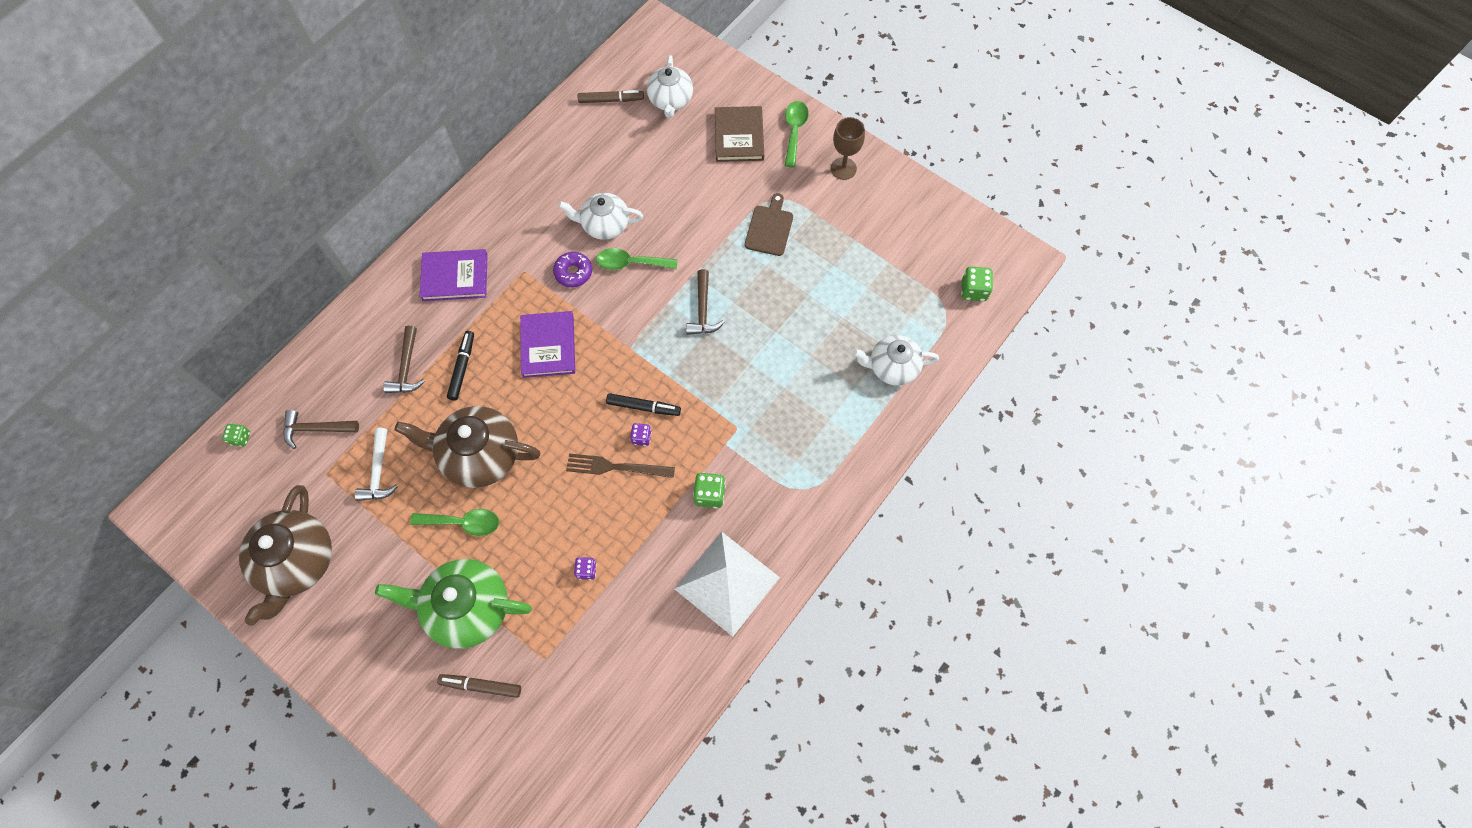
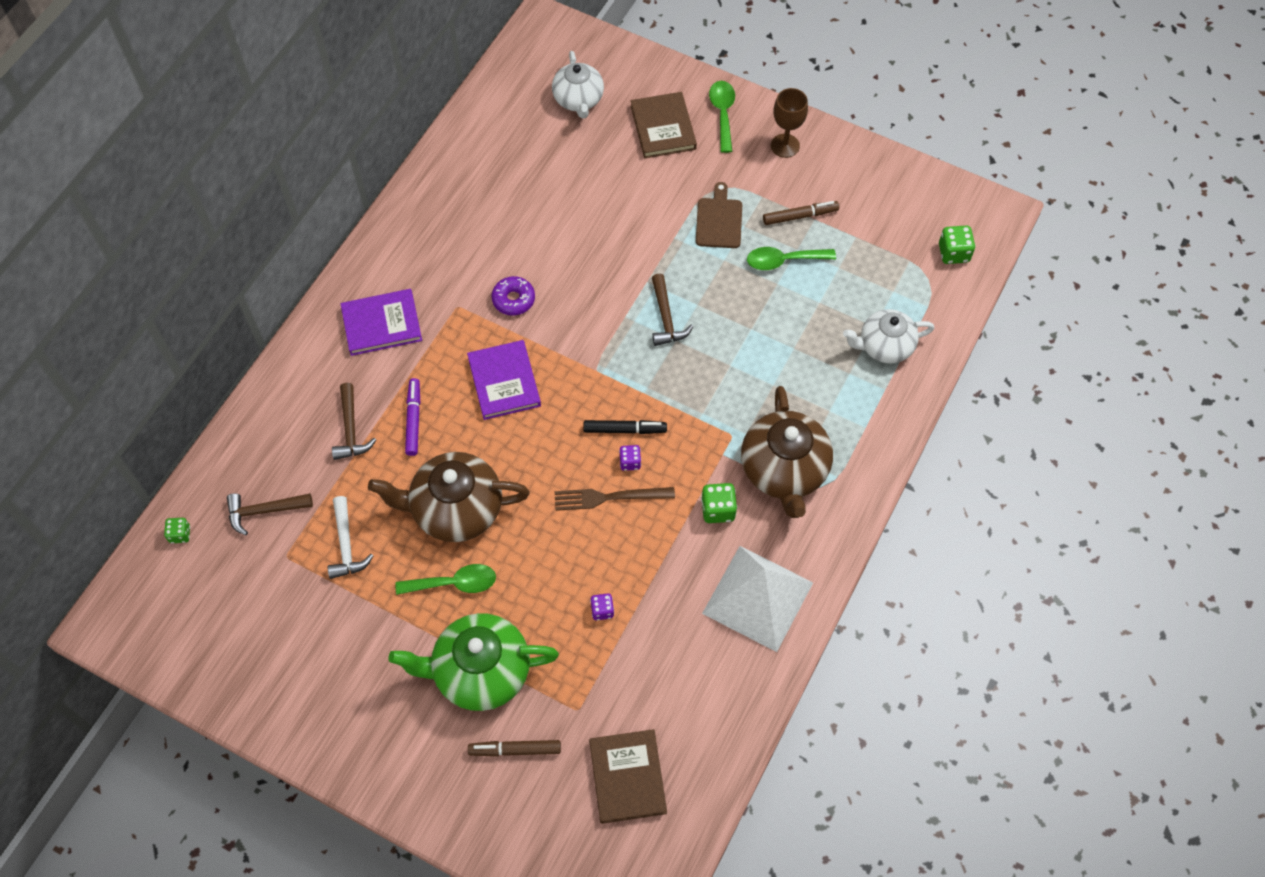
camera: 10 degrees left, 5 degrees down
brown teapot [239,485,332,626] -> brown teapot moved to [741,386,833,518]
black marker [447,331,474,401] -> purple marker [405,378,420,456]
white teapot [558,193,643,240] -> none
brown marker [578,90,644,103] -> brown marker moved to [763,201,839,225]
green spoon [596,248,677,270] -> green spoon moved to [747,247,836,270]
none -> brown book [589,729,667,824]

